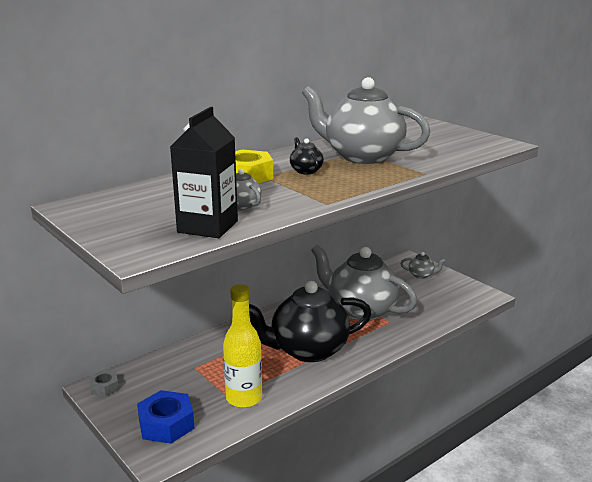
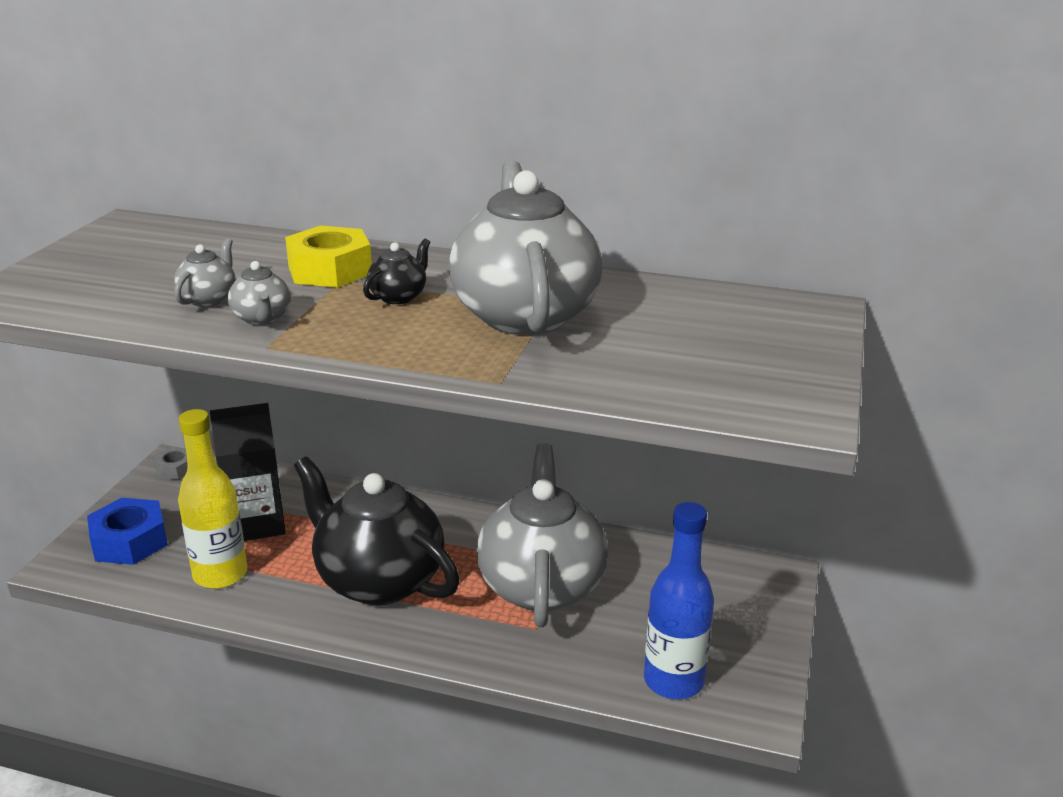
camera: 55 degrees right, 5 degrees up
black carton [170,107,238,238] -> black carton moved to [210,403,286,541]
grey teapot [400,252,446,279] -> grey teapot moved to [228,261,291,325]
none -> blue bottle [644,502,714,699]

